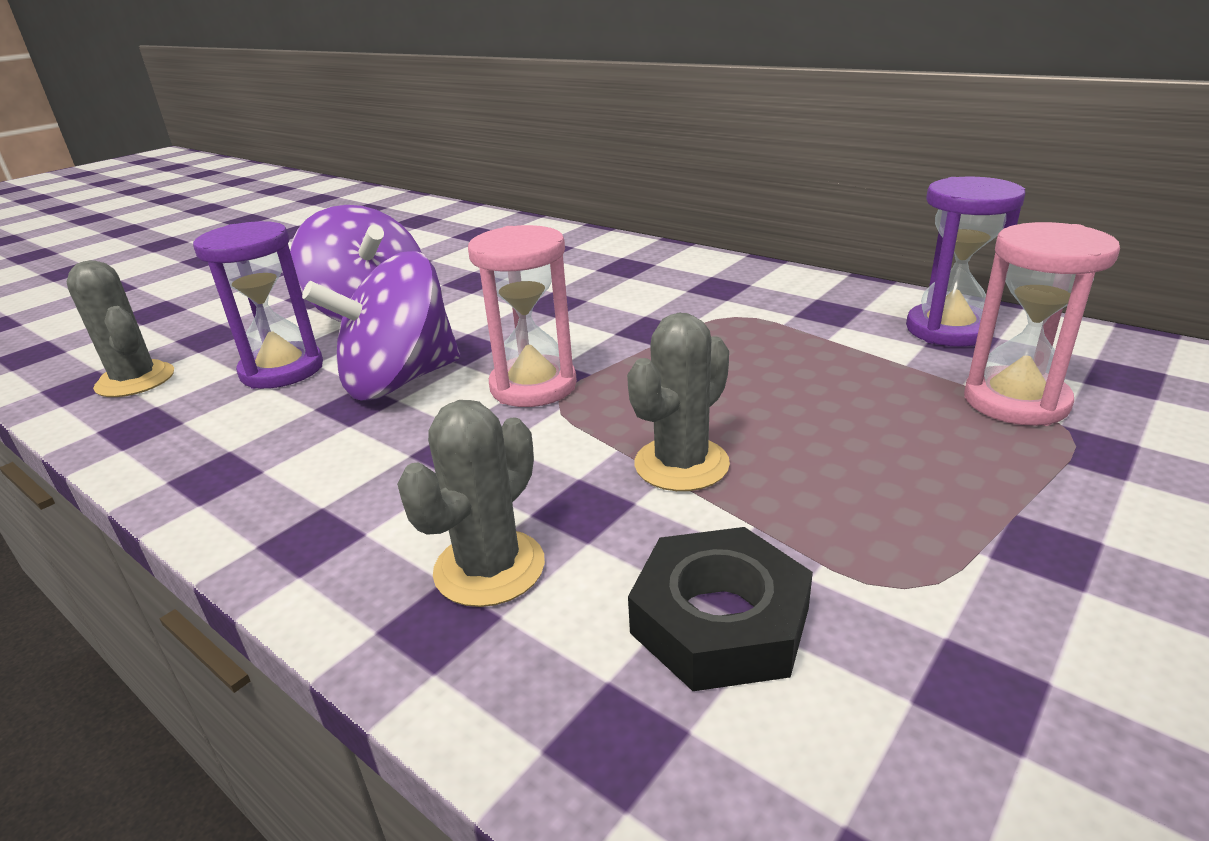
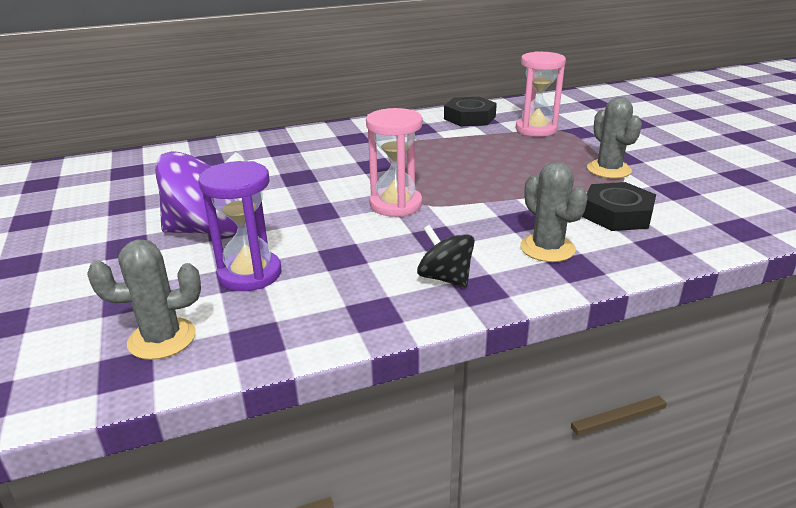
camera: 60 degrees left, 0 degrees up
purple spinning top [302,251,460,401] -> none
grey cactus [627,313,730,491] -> grey cactus moved to [587,97,642,178]
purple hourglass [906,177,1025,347] -> black nut [444,97,497,126]
none -> black spinning top [417,225,475,287]

